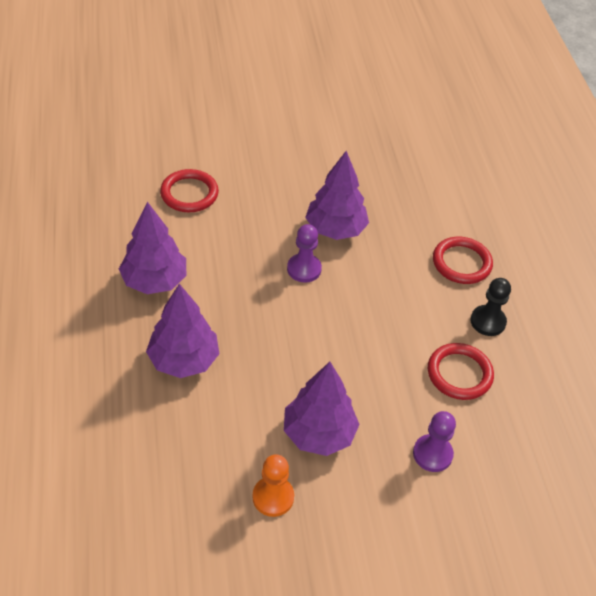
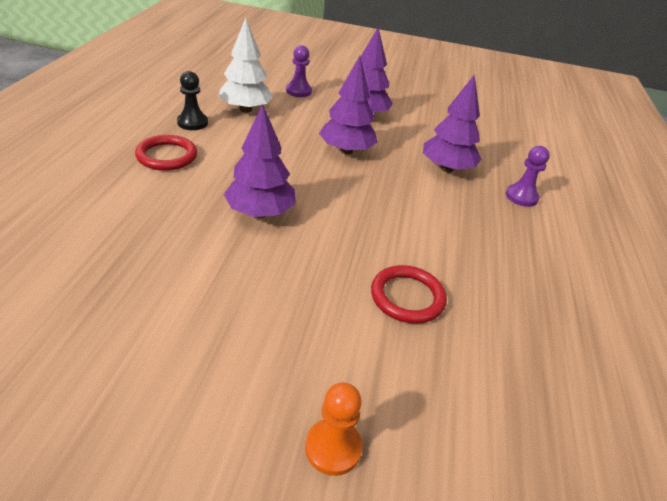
camera: 160 degrees left, 10 degrees down
purple tree [119,202,186,294] -> purple tree moved to [319,56,378,155]
orange pawn [252,454,294,517] -> orange pawn moved to [305,383,362,476]
purple pawn [287,224,322,283] -> purple pawn moved to [506,146,550,207]
red ring [428,343,494,400] -> white tree [219,17,274,113]

